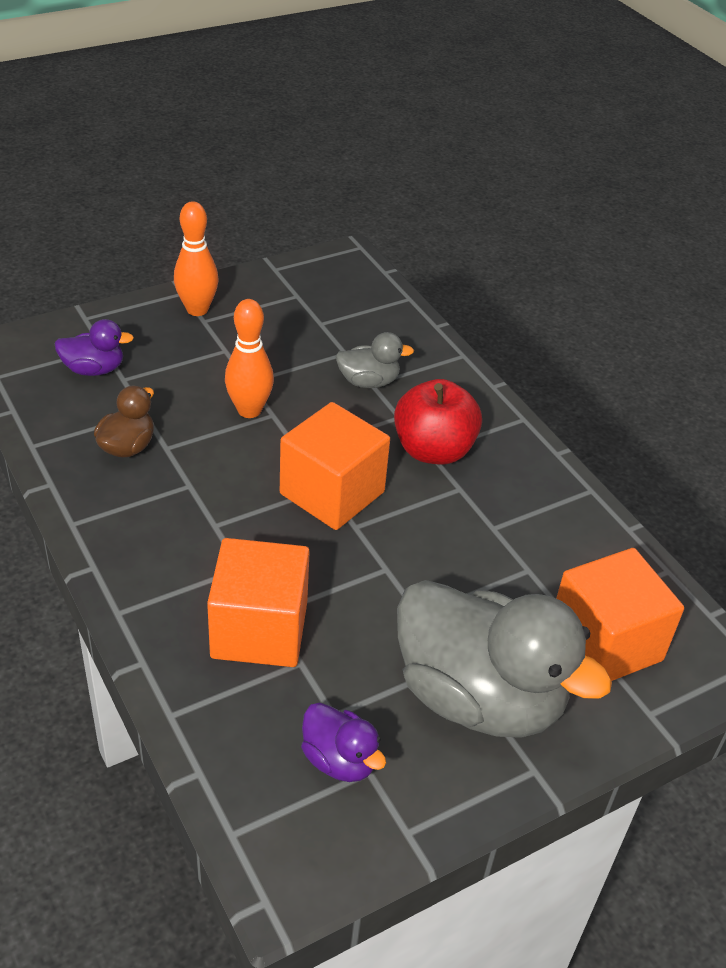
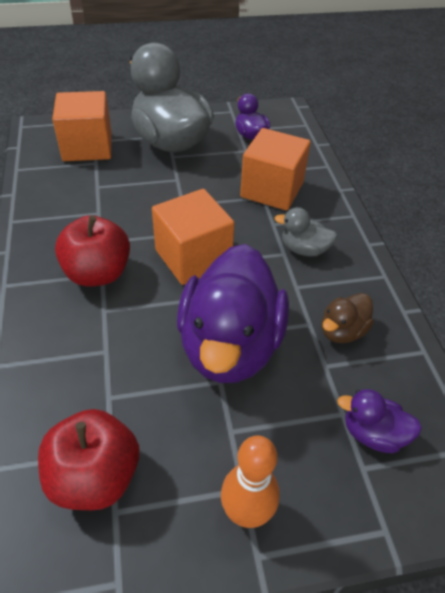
camera: 160 degrees left, 5 degrees up
orange bowling pin [225,299,274,418] -> purple duck [177,244,289,383]
grey duck [336,332,414,388] -> grey duck moved to [275,207,337,257]
none -> red apple [38,409,139,510]

